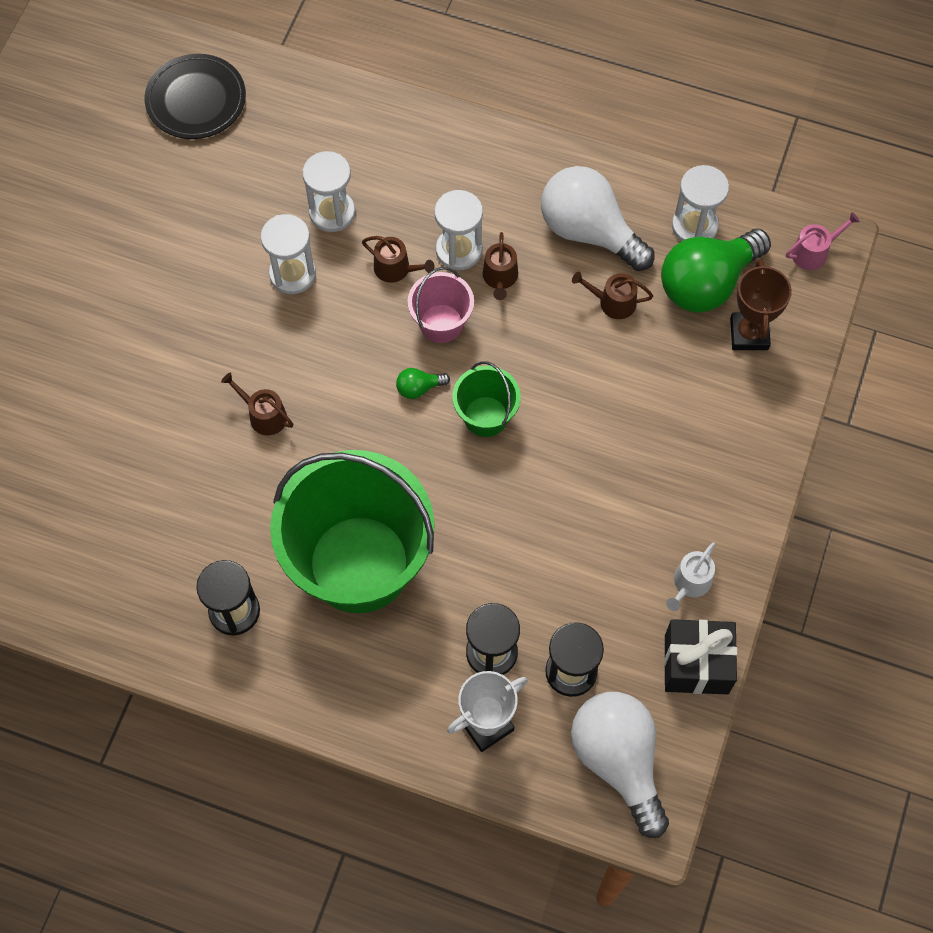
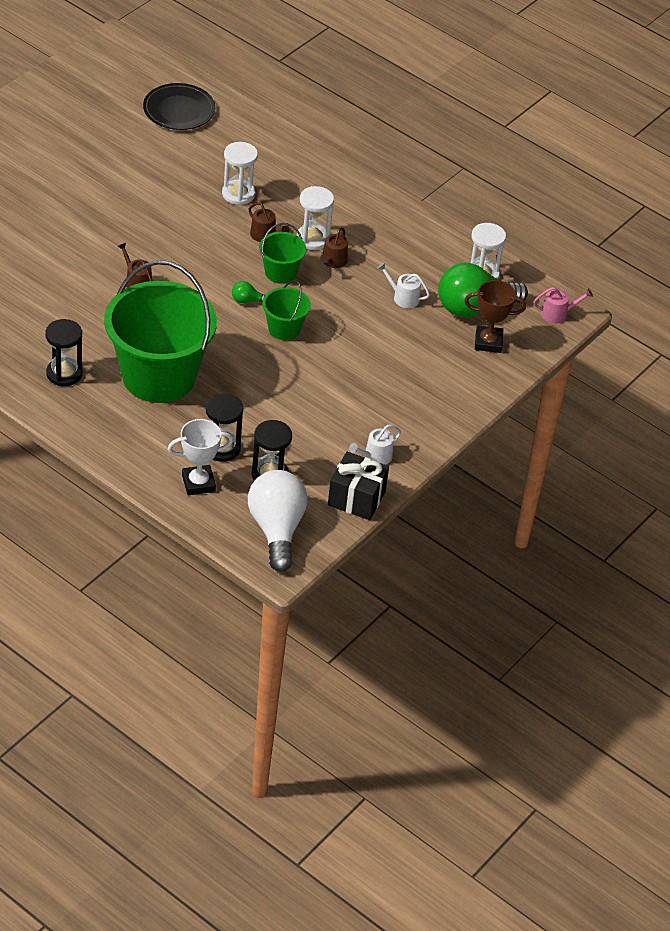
camera: 15 degrees right, 20 degrees down
white hourglass [261,214,316,294] -> none
pink bucket [408,267,474,343] -> green bucket [259,223,306,284]
white light bulb [541,166,654,271] -> none
brown watering can [572,272,653,319] -> white watering can [377,262,430,308]
brown trophy [730,259,792,350] -> brown trophy turned 75 degrees clockwise [464,280,526,353]

